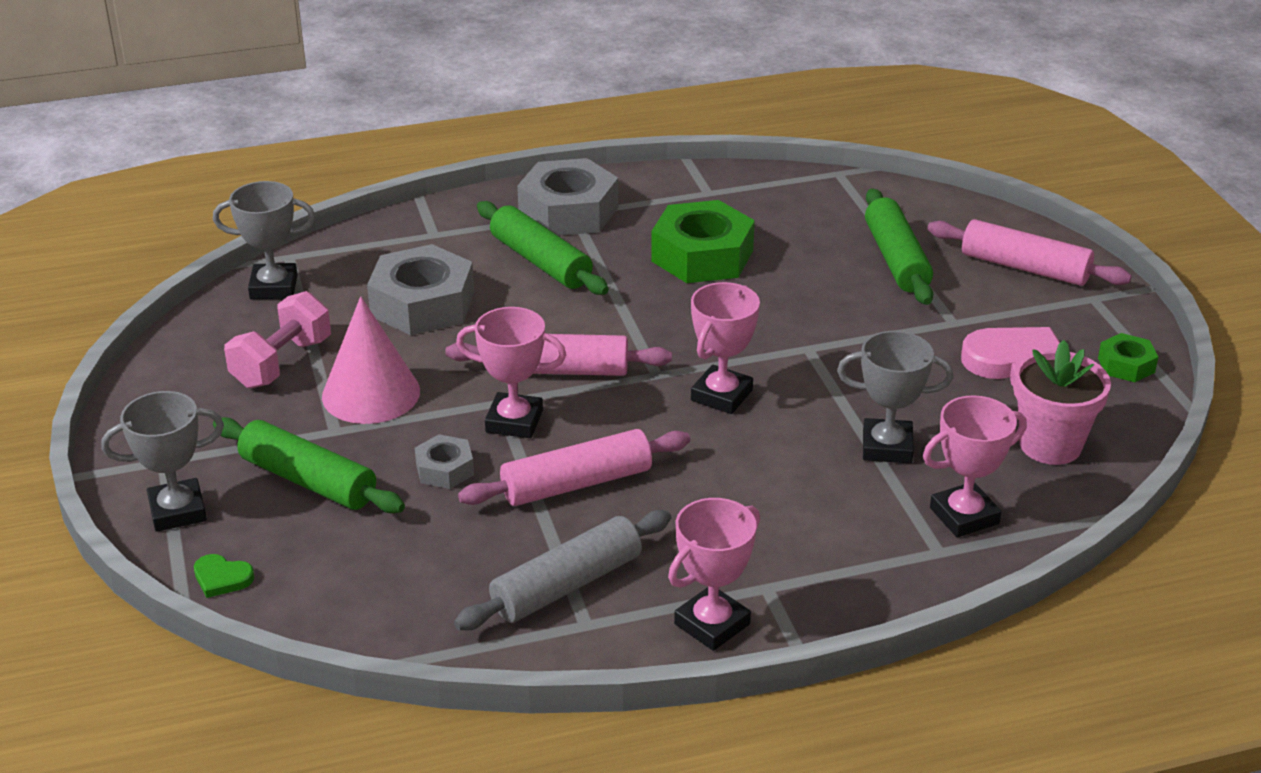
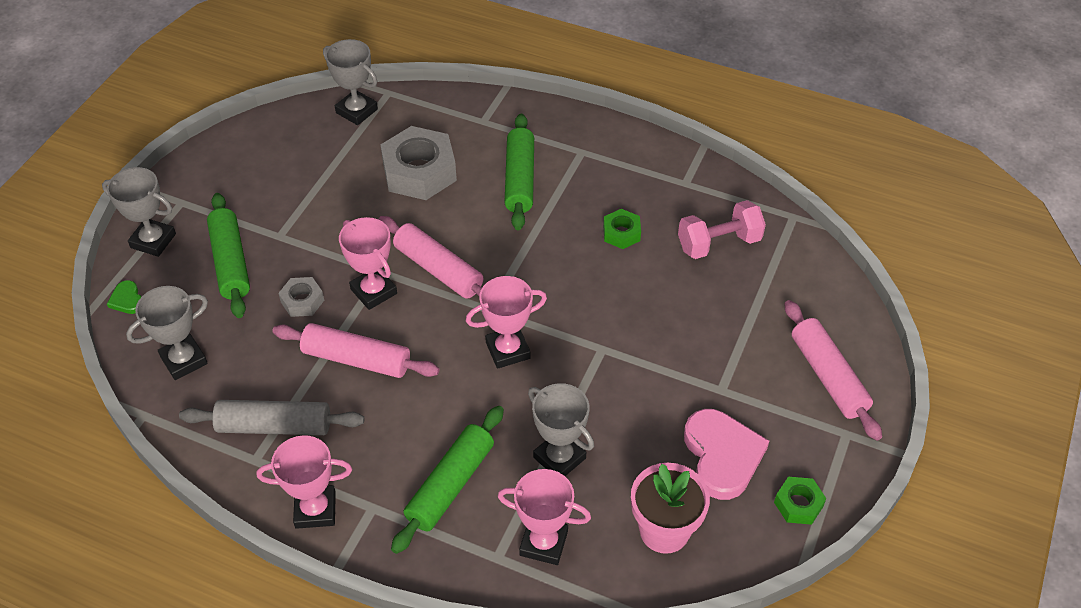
camera: 40 degrees right, 15 degrees up
pink dumbbell [224,291,331,389] -> pink dumbbell moved to [678,200,766,259]
pink cone [322,296,420,424] -> none
grey nut [517,158,618,236] -> none
green nut [651,200,755,283] -> green nut [603,209,641,249], size x0.50
green rolling pin [865,188,933,305] -> green rolling pin moved to [391,406,504,554]
none -> grey trophy [126,286,208,380]

